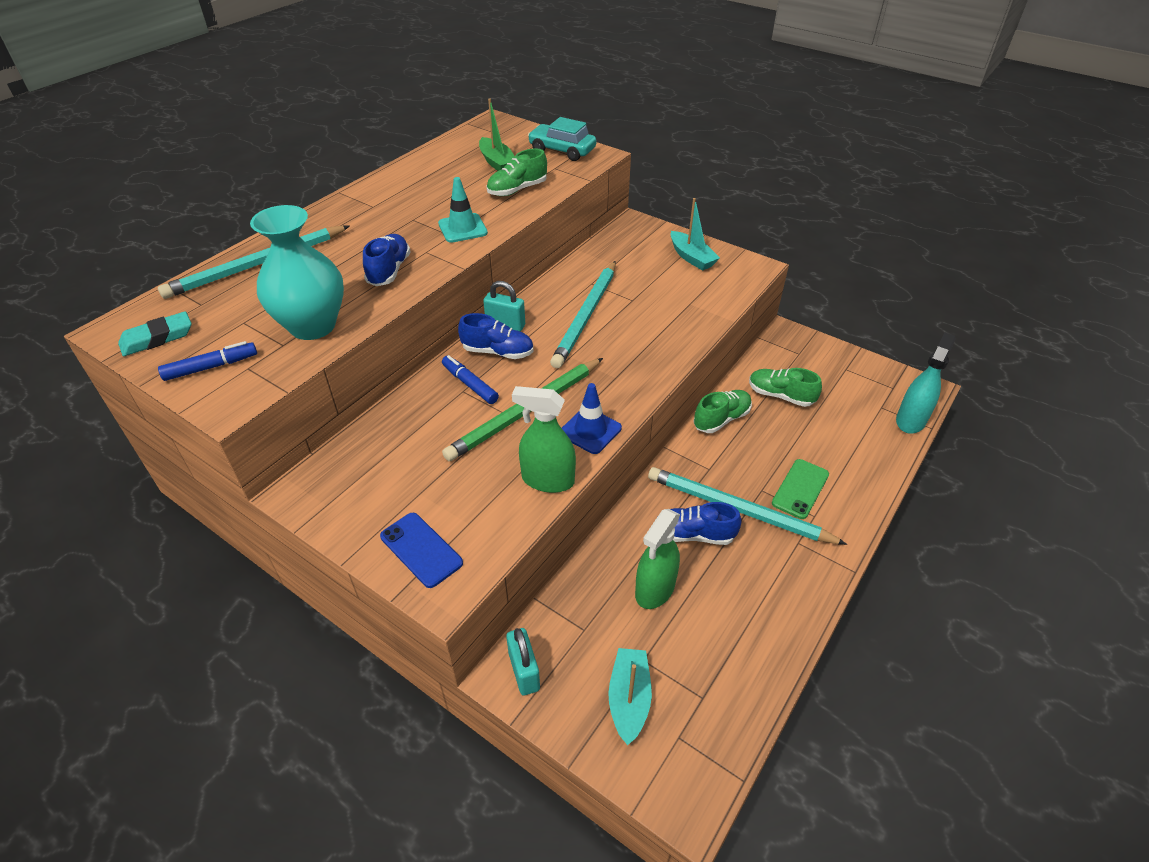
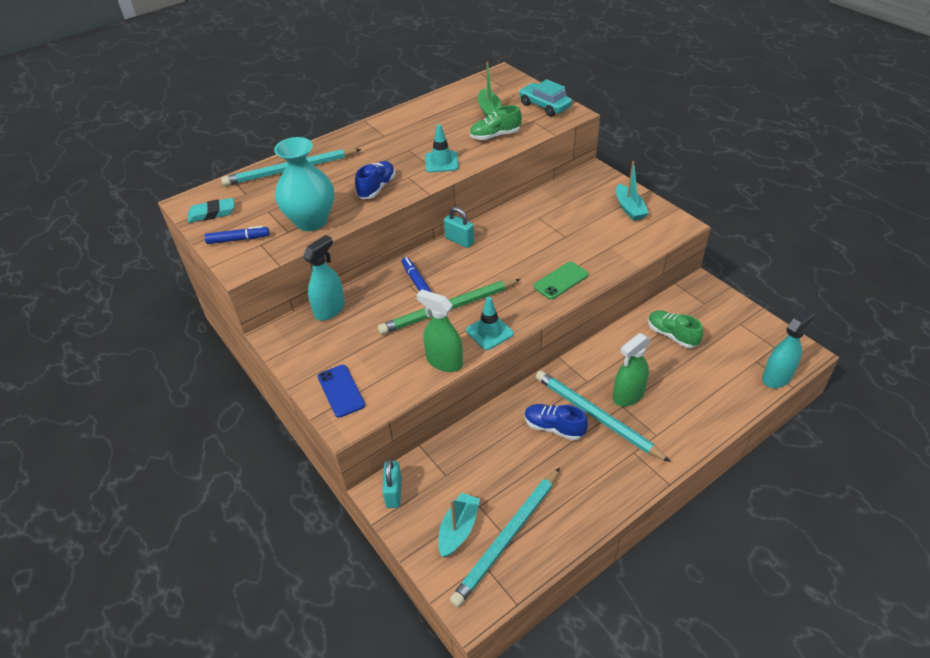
camera: 20 degrees right, 0 degrees up
blue shoe [458,313,534,359] -> none
turquoise pencil [550,261,616,368] -> turquoise pencil moved to [450,468,560,607]
blue traffic cone [562,383,622,454] -> turquoise traffic cone [466,297,514,350]
green spray bottle [635,509,680,609] -> green spray bottle moved to [613,333,651,407]
green shoe [693,390,752,433] -> none
green phone [772,459,829,519] -> green phone moved to [534,262,588,300]
none -> turquoise spray bottle [303,235,345,321]

